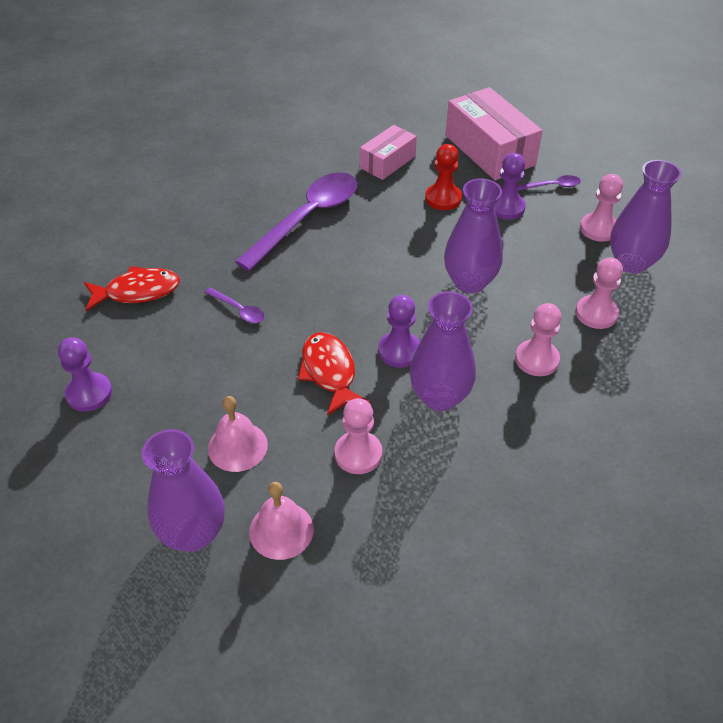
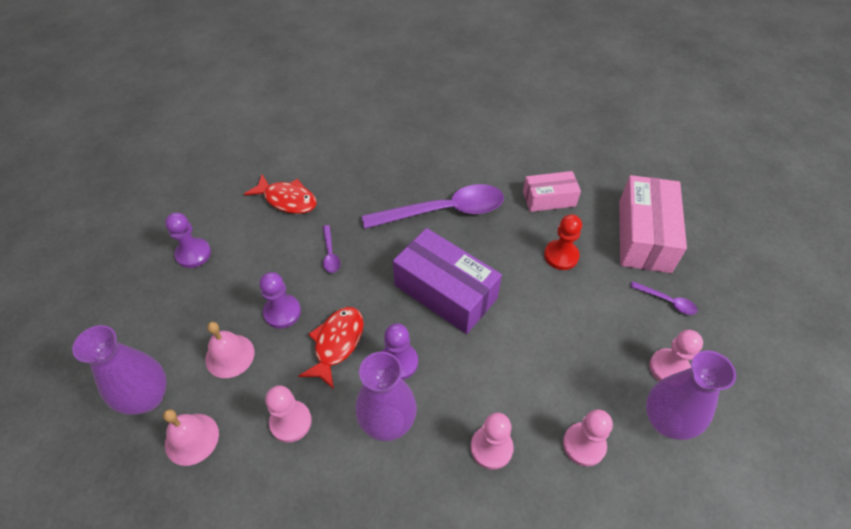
camera: 40 degrees right, 5 degrees up
purple vase [444,178,503,293] -> none
purple pawn [494,153,526,220] -> purple pawn moved to [259,272,301,329]
none -> purple box [393,228,502,334]

